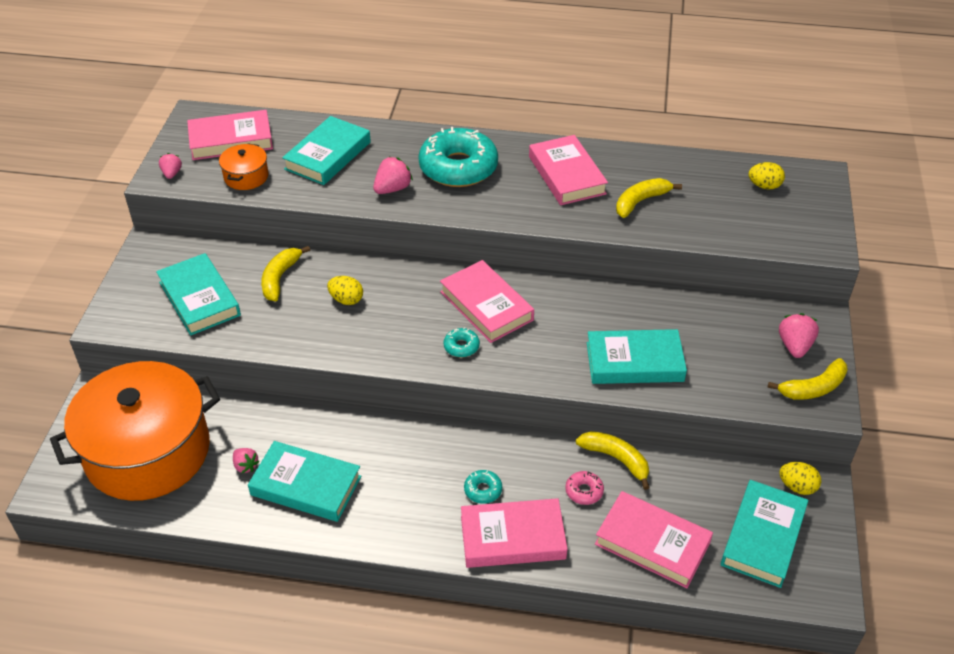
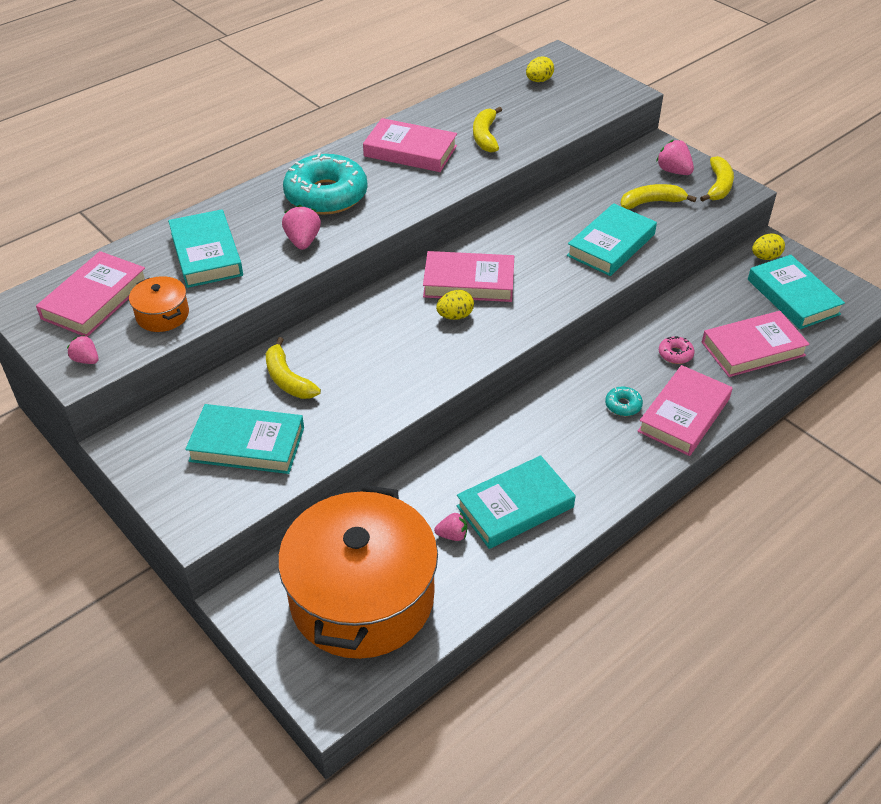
camera: 50 degrees left, 0 degrees up
yellow egg [327,276,363,305] -> yellow egg moved to [436,290,474,320]
turquoise donut [443,327,480,357] -> none
yellow banana [576,431,650,490] -> yellow banana moved to [620,184,697,209]

